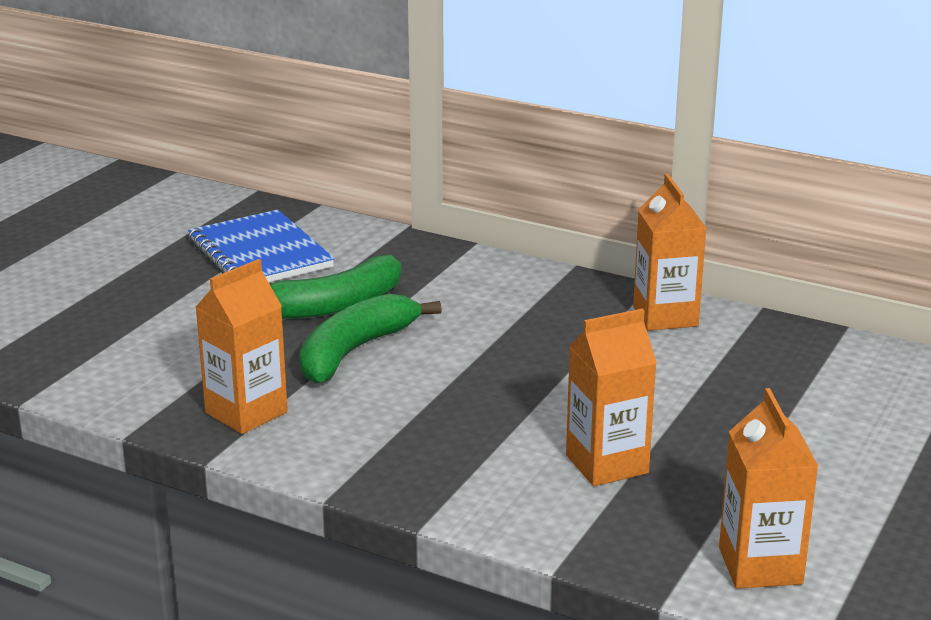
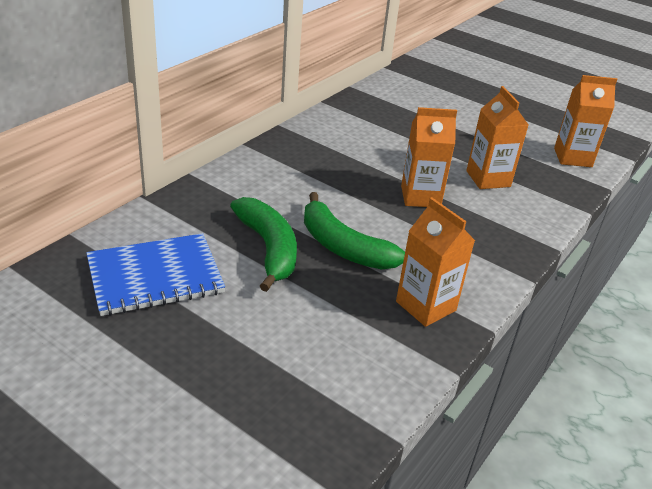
camera: 85 degrees left, 10 degrees up
orange carton [633,174,706,331] -> orange carton moved to [401,107,457,207]

